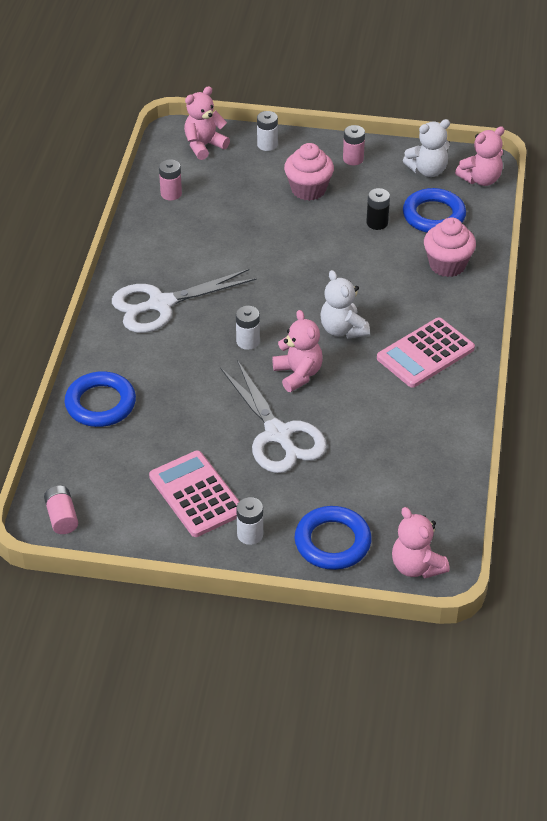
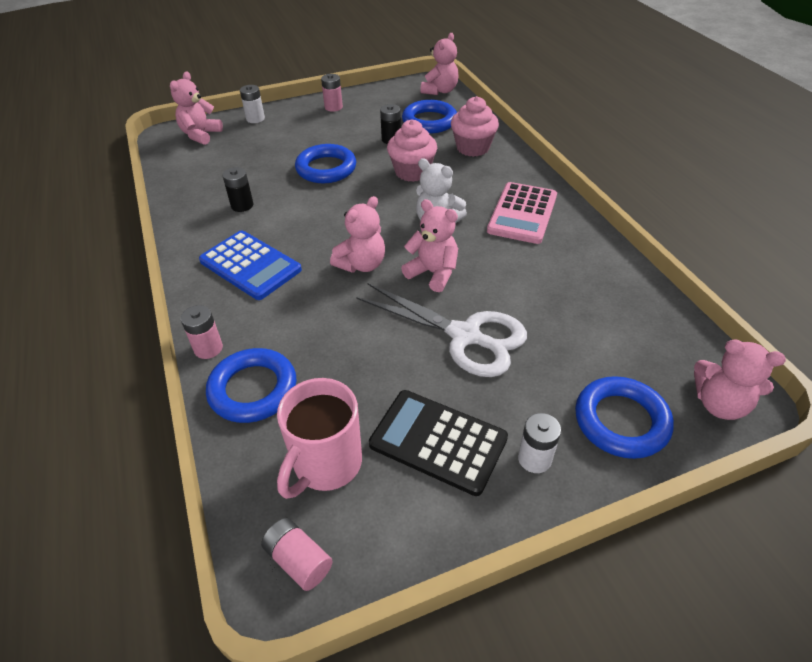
camera: 30 degrees left, 0 degrees up
white scissors [112,269,256,333] -> blue calculator [199,230,302,300]
pink calculator [149,451,239,537] -> black calculator [369,390,508,496]
pink battery [159,159,182,201] -> pink battery moved to [181,305,223,359]
white battery [236,306,260,350] -> pink teddy bear [330,196,385,273]
pink cupcake [284,143,334,201] -> pink cupcake moved to [387,119,437,182]
white teddy bear [403,119,450,177] -> none
none -> black battery [222,167,253,212]
none -> pink mug [277,378,362,499]
none -> blue ring [295,144,356,183]

